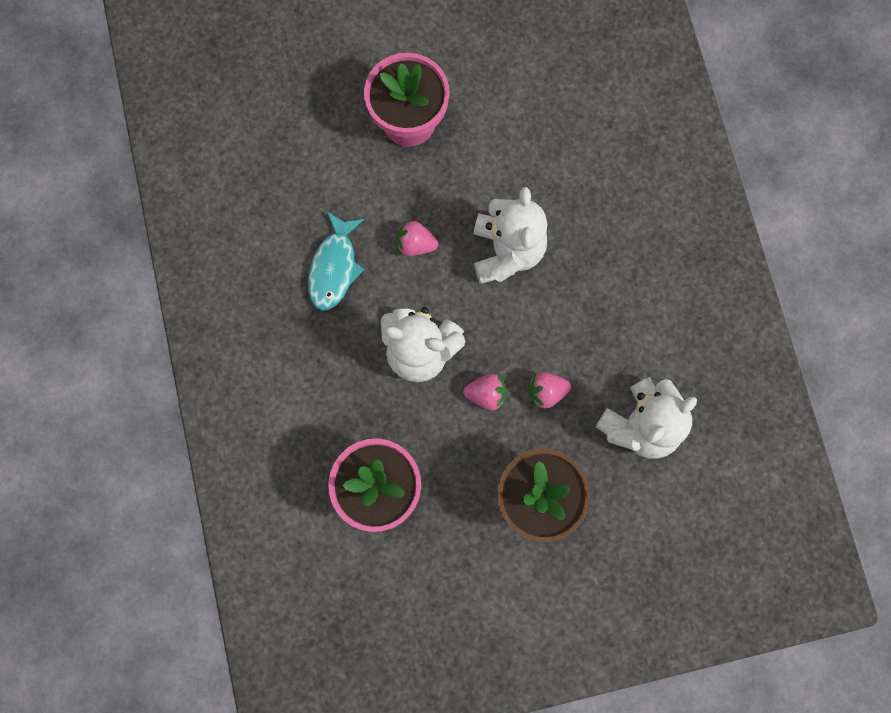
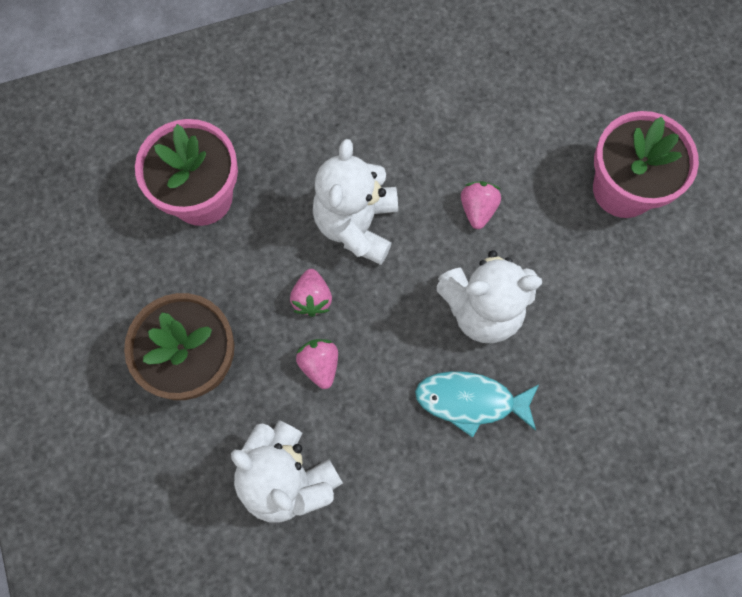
camera: 85 degrees right, 5 degrees down
turquoise fish [308,212,364,311] -> turquoise fish moved to [415,371,539,438]

